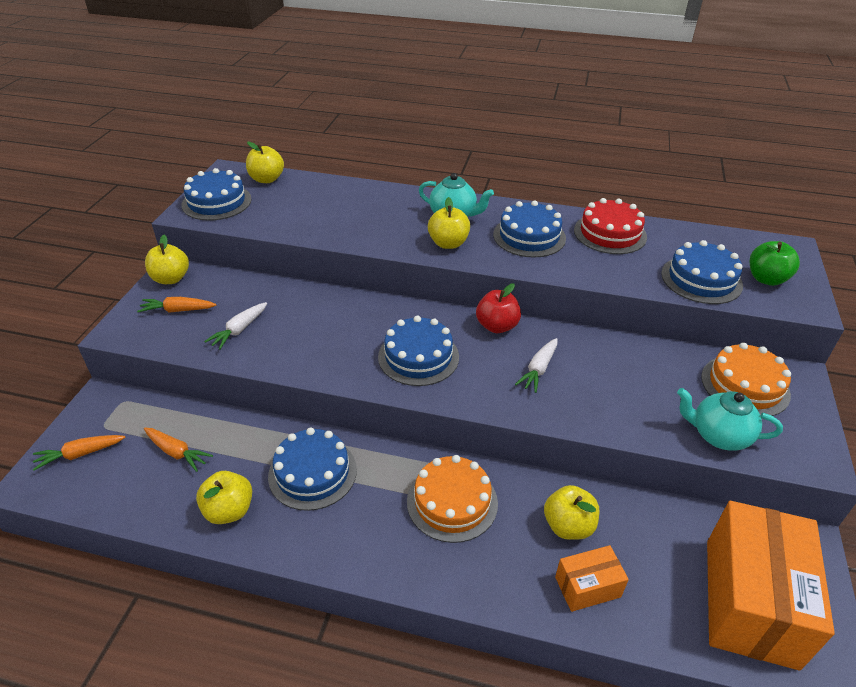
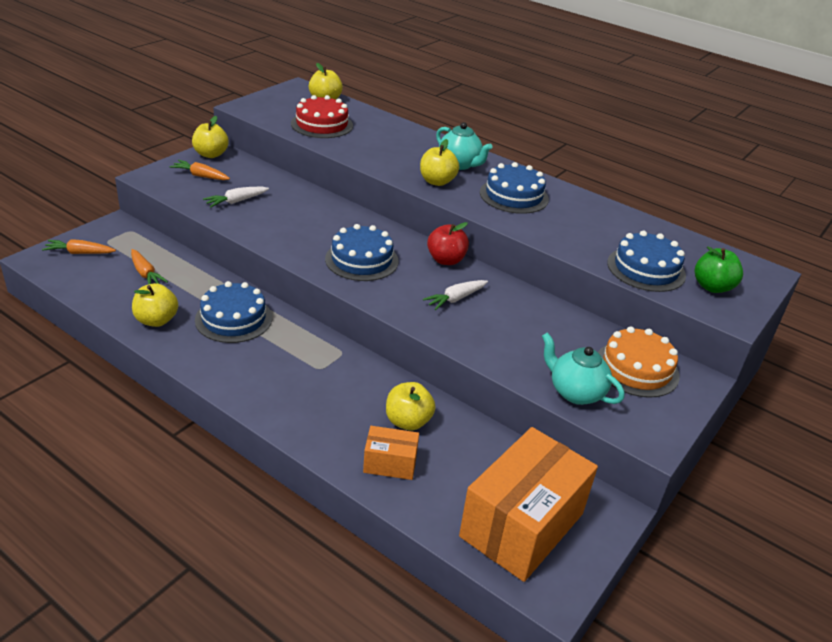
camera: 20 degrees right, 5 degrees down
blue cake [182,168,252,221] -> none
orange cake [407,455,498,543] -> none
red cake [574,198,647,254] -> red cake moved to [291,95,353,138]

